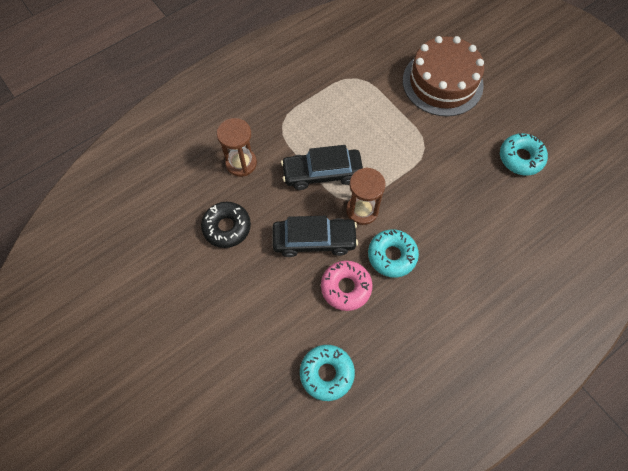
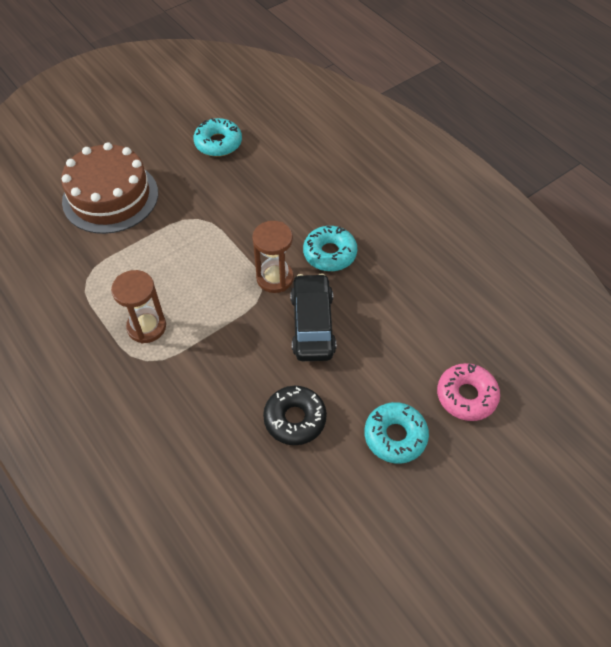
camera: 90 degrees left, 10 degrees down
brown hourglass [217,118,257,177] -> brown hourglass moved to [111,270,166,343]
black car [281,145,363,190] -> none
turquoise donut [300,345,355,401] -> turquoise donut moved to [364,402,429,464]
pink donut [321,261,373,311] -> pink donut moved to [437,363,500,421]

